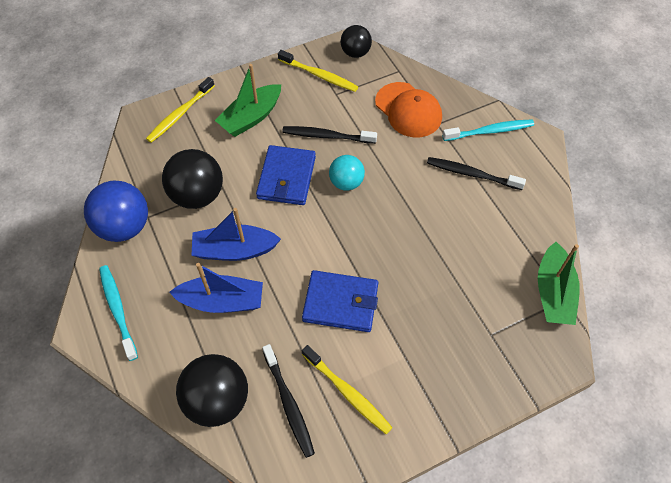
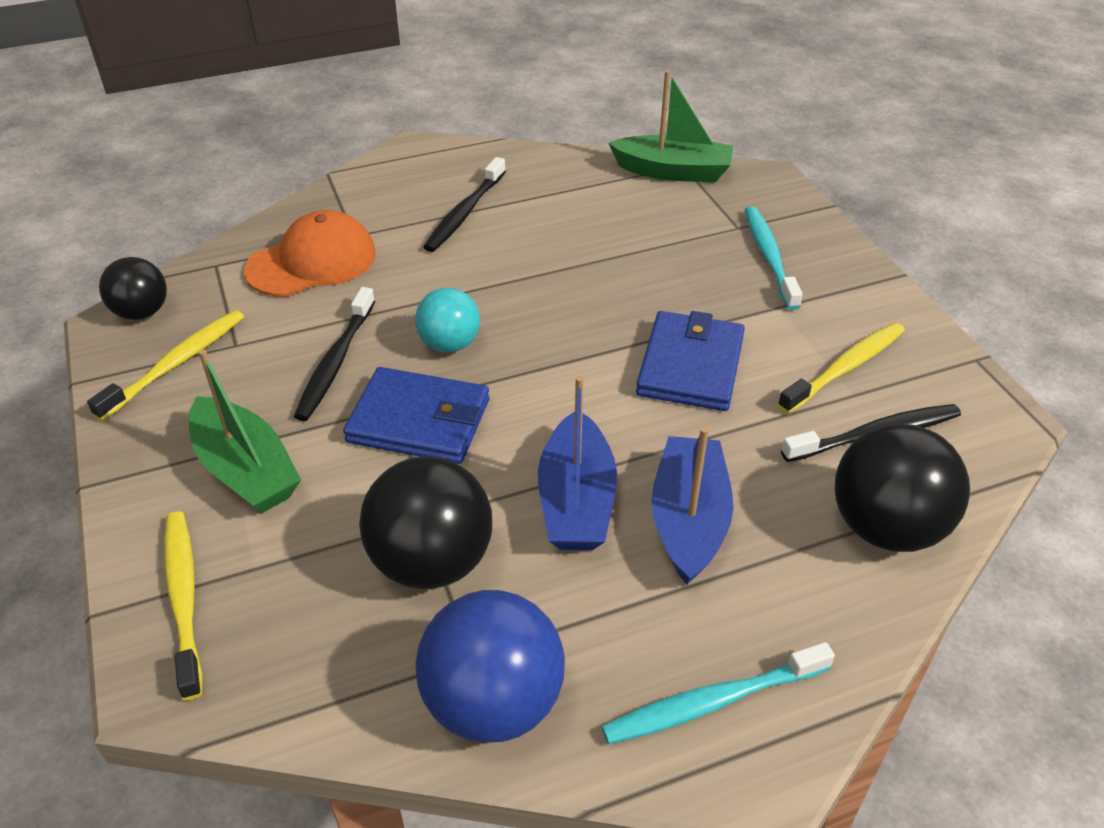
camera: 85 degrees left, 15 degrees down
yellow toothbrush [146,77,215,143] -> yellow toothbrush turned 150 degrees counterclockwise [164,511,202,700]
turquoise toothbrush [442,119,534,141] -> turquoise toothbrush moved to [745,206,803,310]

